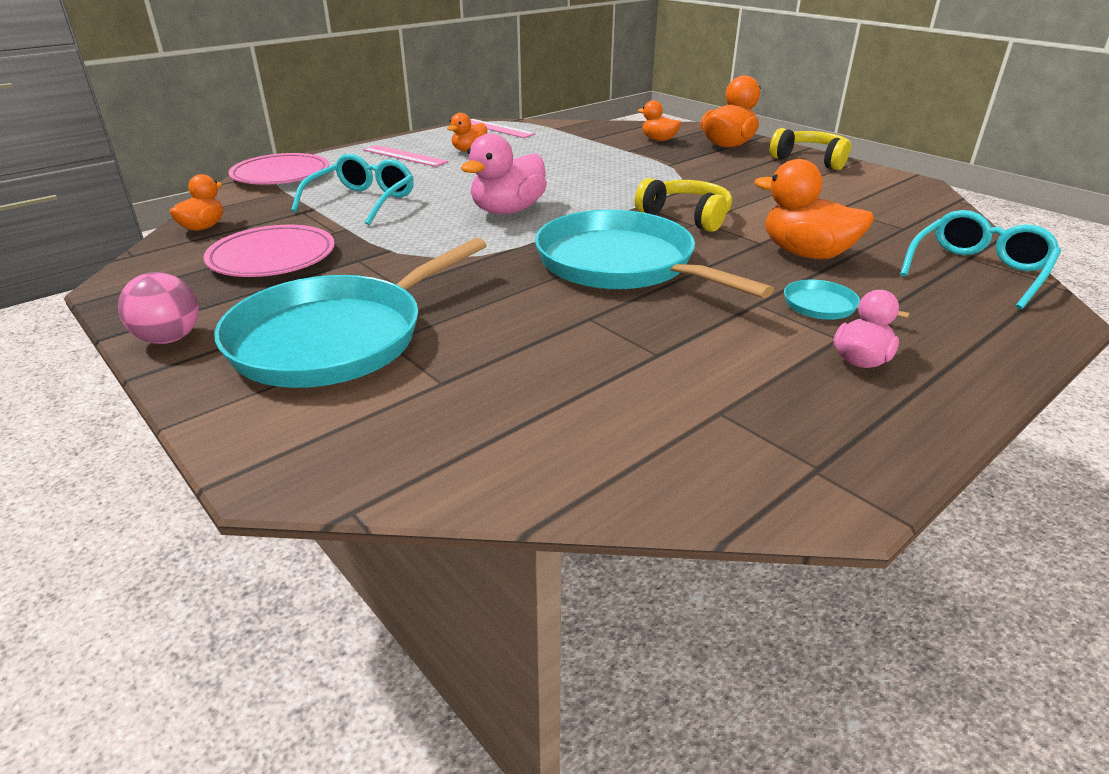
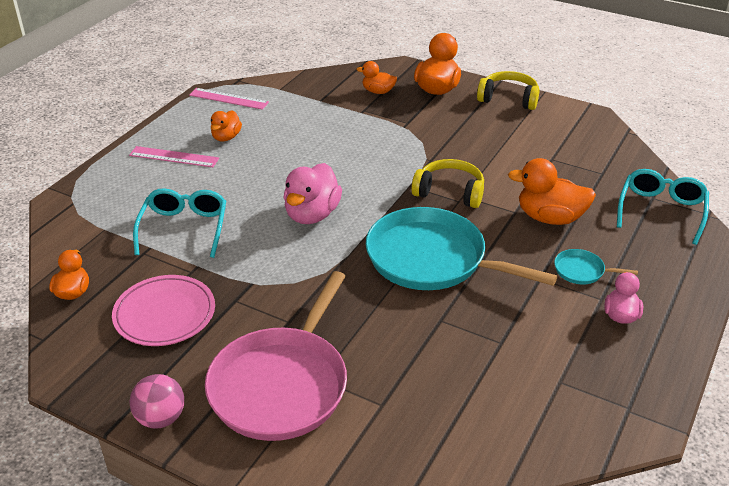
camera: 20 degrees left, 5 degrees up
turquoise pan [214,238,487,388] -> pink pan [205,271,347,441]
pink plate [228,153,329,185] -> none

